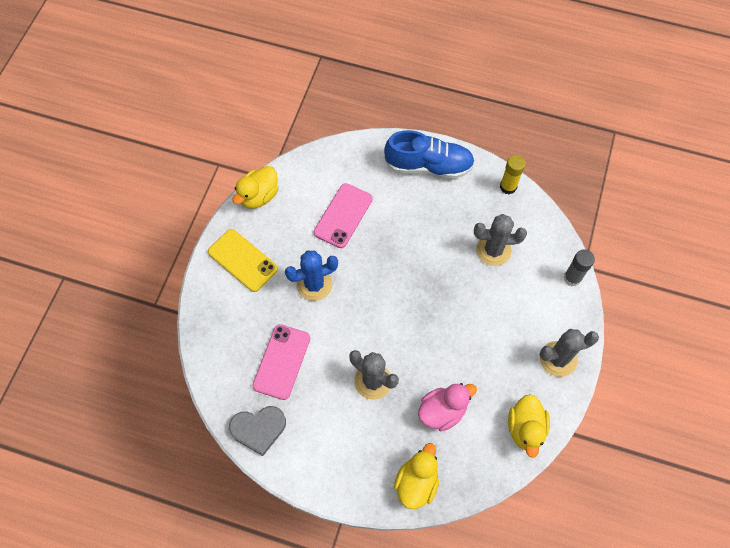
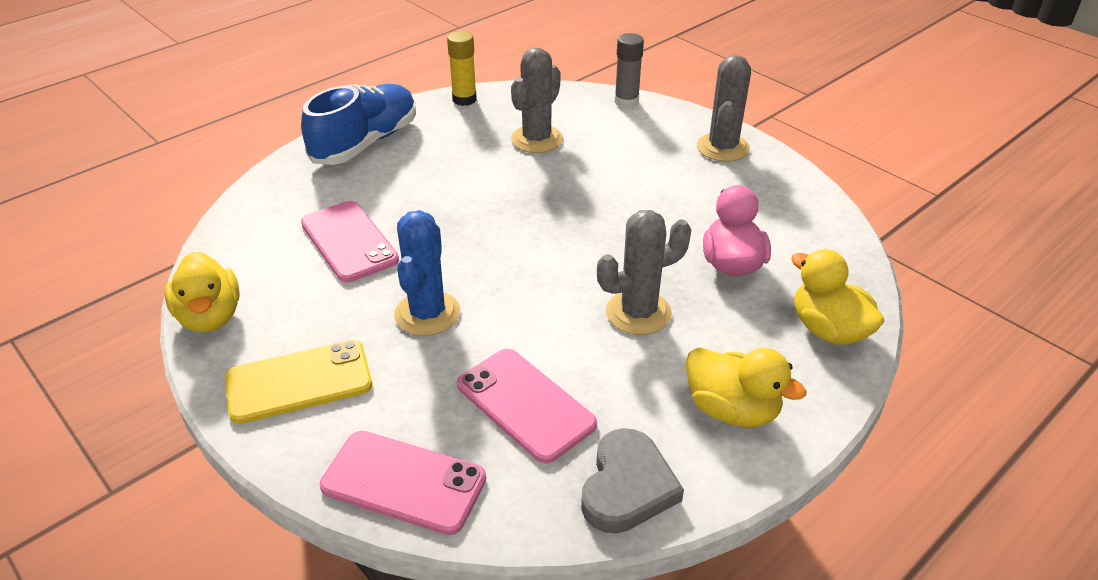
camera: 60 degrees left, 25 degrees down
yellow duck [508,394,550,458] -> yellow duck moved to [686,347,806,427]
none -> pink phone [320,431,486,535]

